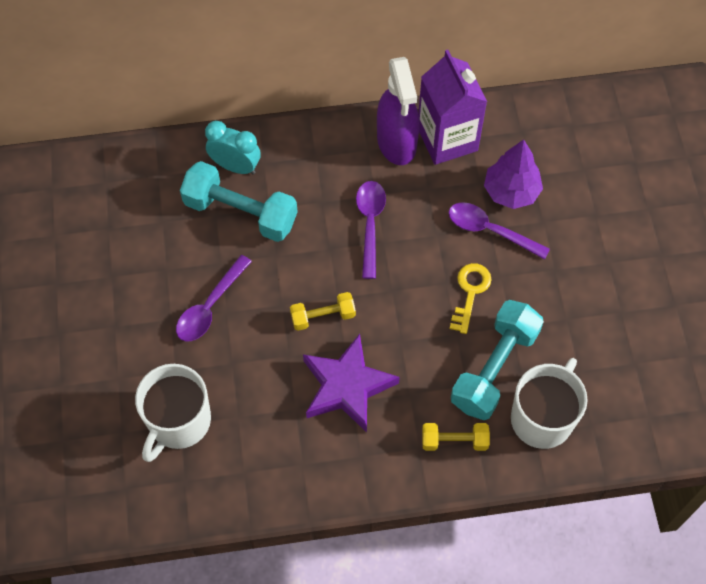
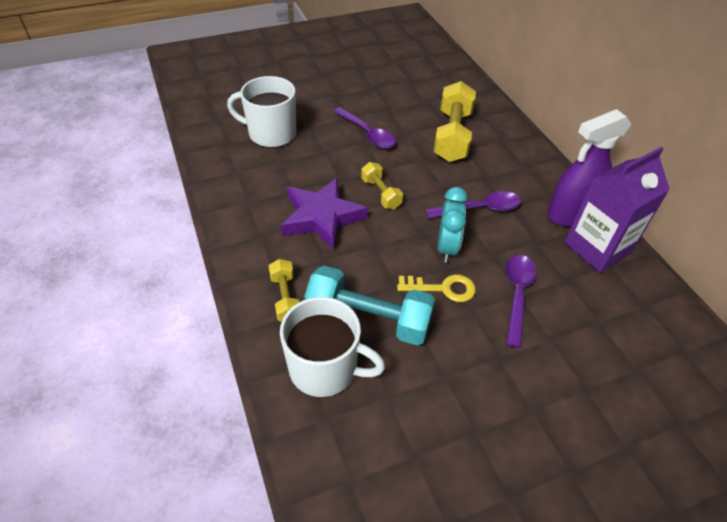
camera: 75 degrees right, 15 degrees down
purple spoon [176,255,252,341] -> purple spoon turned 150 degrees counterclockwise [333,107,396,149]
turquoise dumbbell [180,161,297,242] -> yellow dumbbell [433,81,476,162]
turquoise clock [205,121,261,175] -> turquoise clock moved to [438,187,468,263]
purple tree [484,140,543,209] -> none

